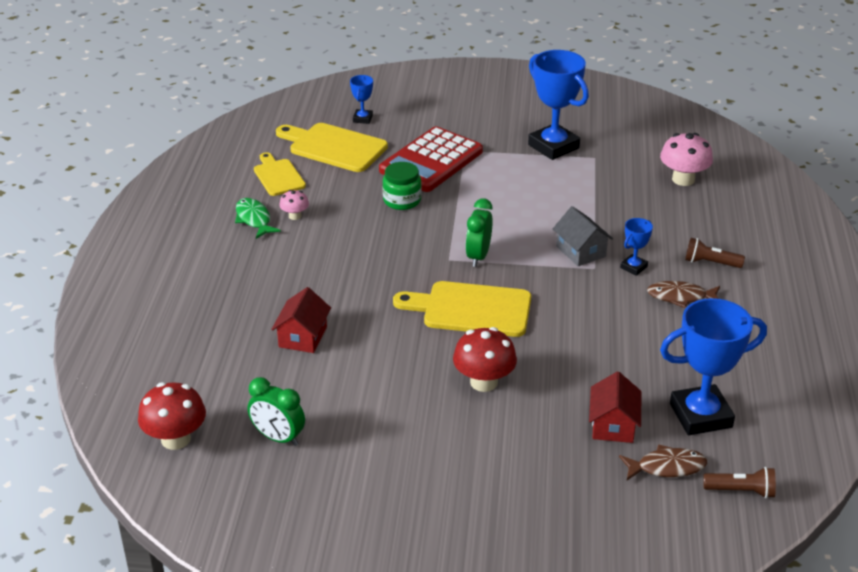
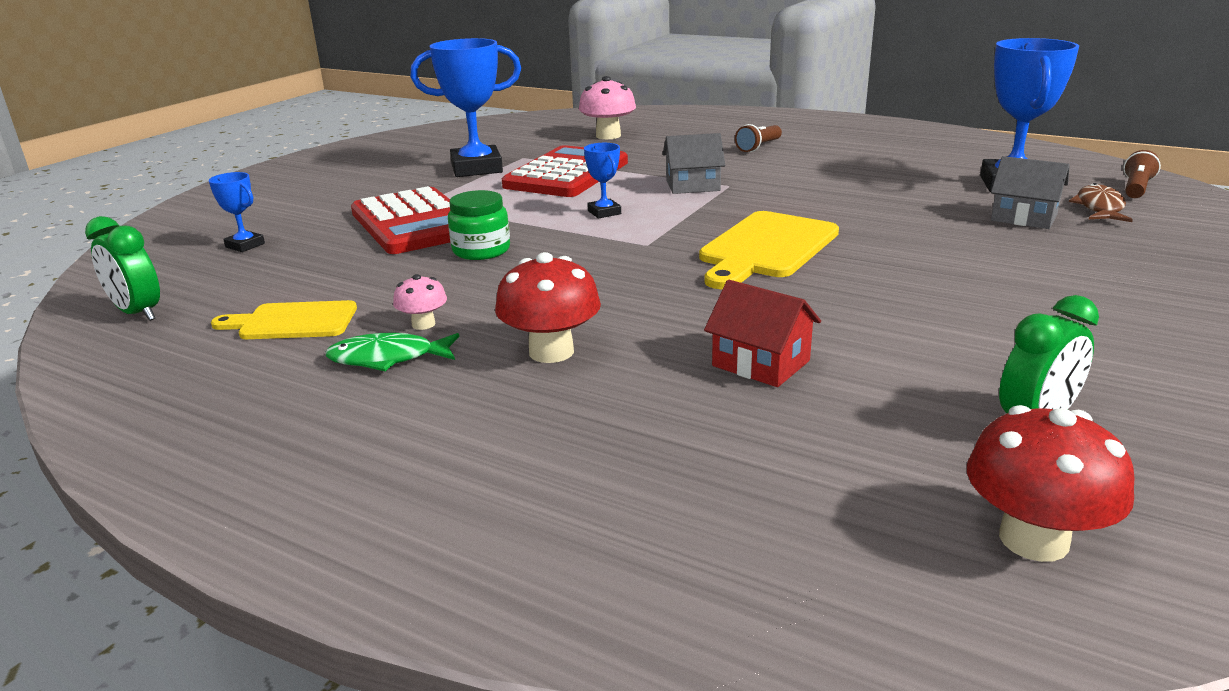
camera: 65 degrees left, 10 degrees down
yellow cutting board [276,123,388,172] -> none
red mushroom [453,327,517,392] -> red mushroom moved to [495,252,601,363]
green clock [466,198,493,267] -> green clock moved to [85,216,160,321]
red house [589,371,641,443] -> grey house [991,156,1070,229]
blue trophy [620,218,653,276] -> blue trophy moved to [584,143,621,218]
brown fish [647,281,720,308] -> none
none -> red calculator [502,145,628,197]

